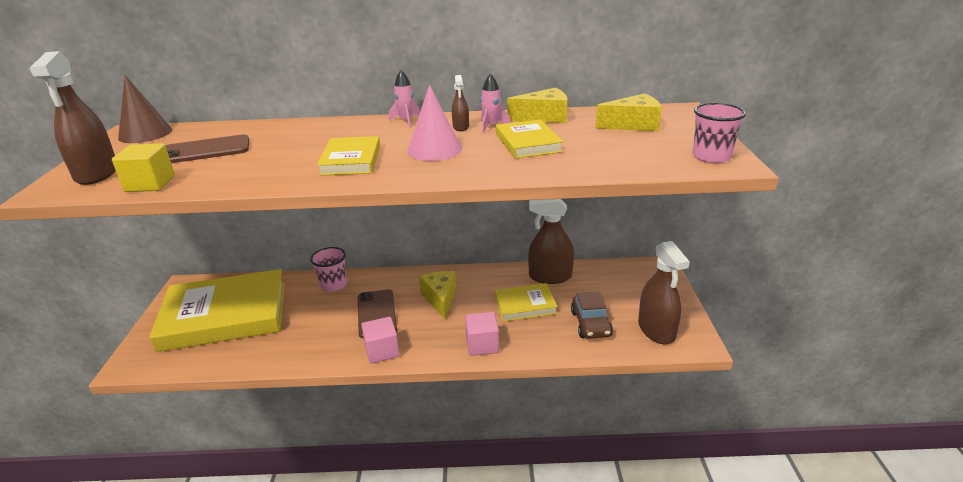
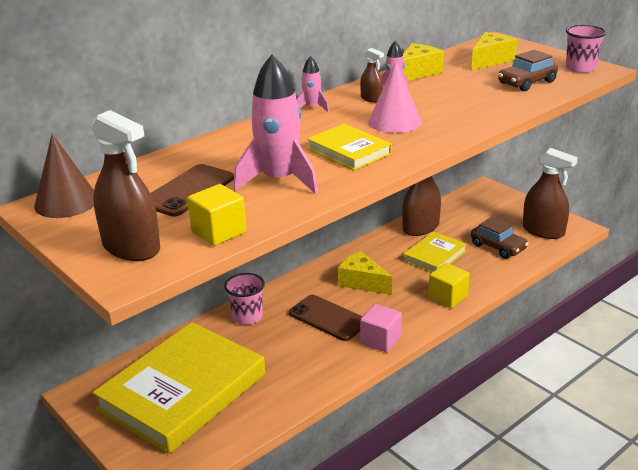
camera: 40 degrees left, 0 degrees up
pink cube [465,312,499,356] -> yellow cube [428,263,470,308]
yellow book [496,119,563,159] -> none
none -> pink rocket [234,54,318,194]
none -> brown car [498,50,558,91]

